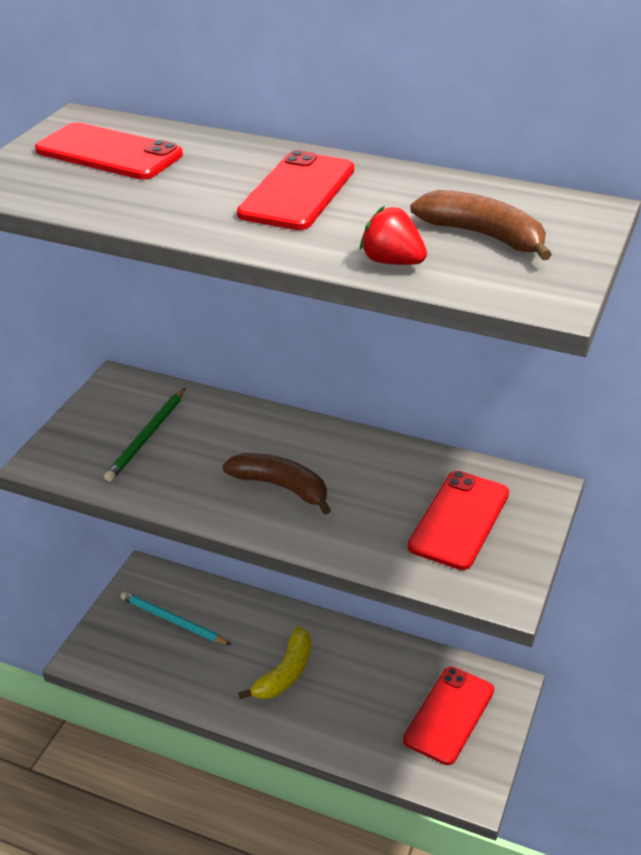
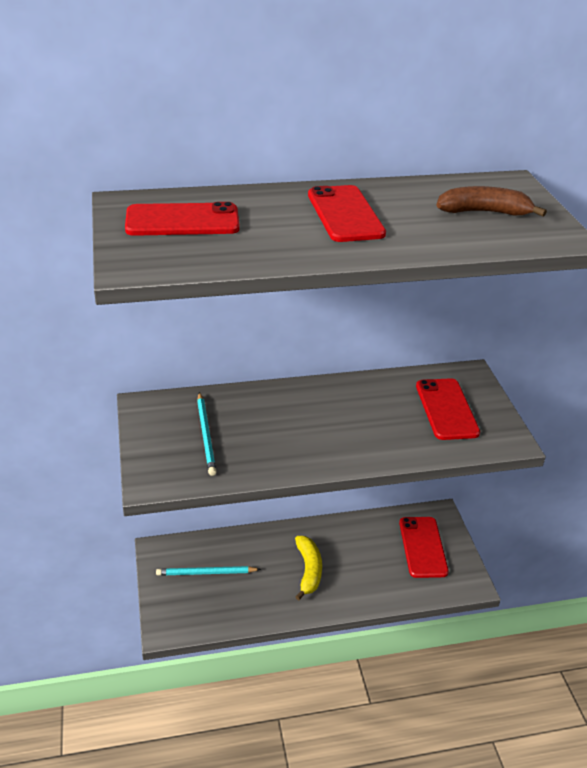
camera: 35 degrees left, 0 degrees up
green pencil [104,388,185,482] -> turquoise pencil [197,392,216,476]
brown banana [222,453,331,515] -> none
red strawberry [360,206,427,265] -> none

